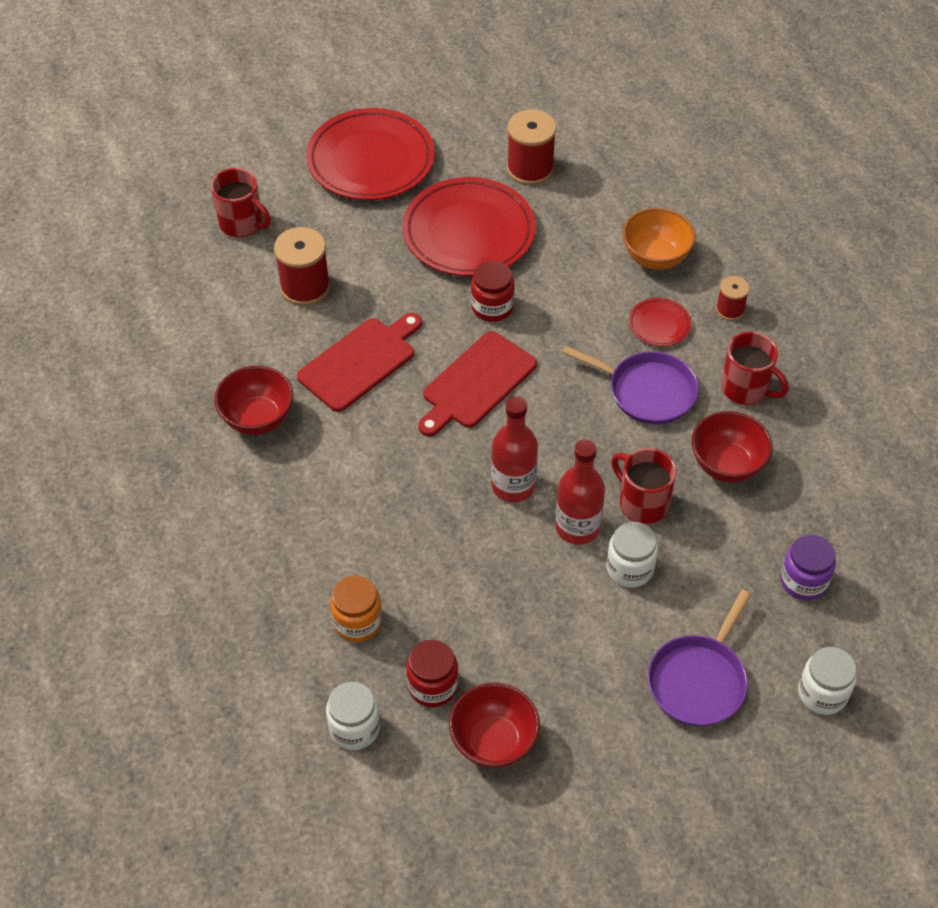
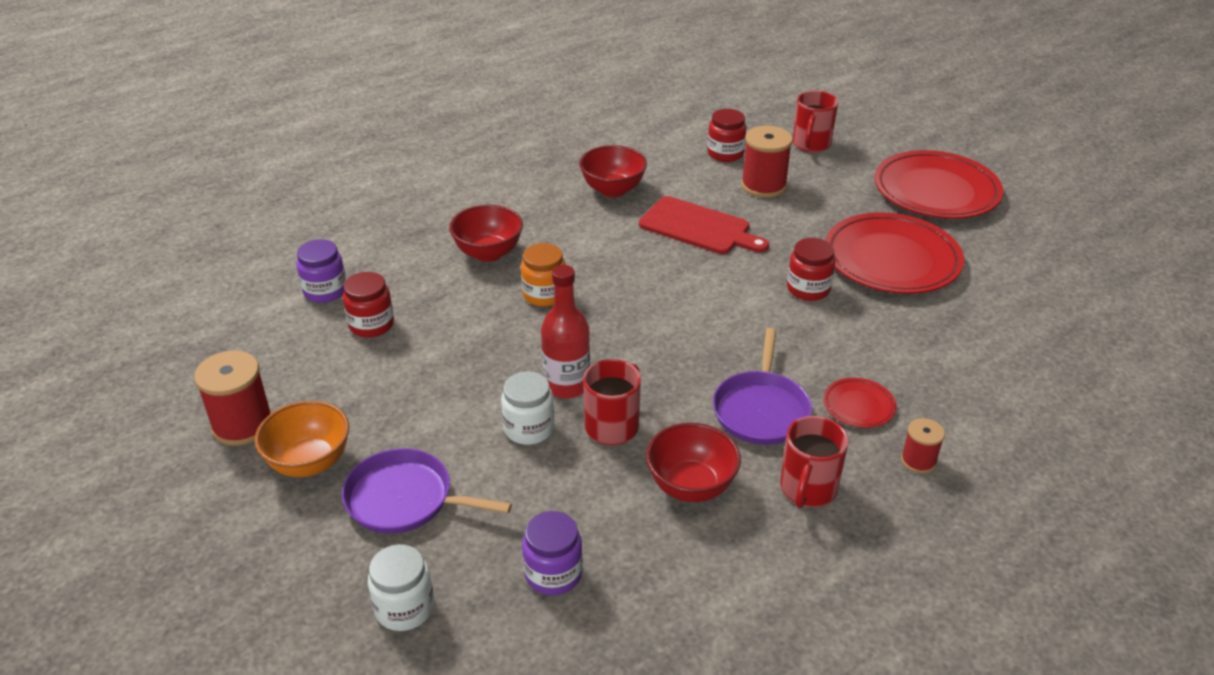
camera: 75 degrees right, 15 degrees down
white jar [326,682,380,750] -> purple jar [296,239,346,303]
orange jar [330,575,382,642] -> orange jar moved to [521,243,565,307]
red cutting board [418,331,537,437] -> none
red bowl [449,683,540,769] -> red bowl moved to [449,205,523,262]
red bottle [491,396,538,502] -> none
red spool [507,109,556,185] -> red spool moved to [194,351,272,446]
orange bowl [622,208,696,270] -> orange bowl moved to [254,400,349,477]
none -> red jar [707,109,746,162]

